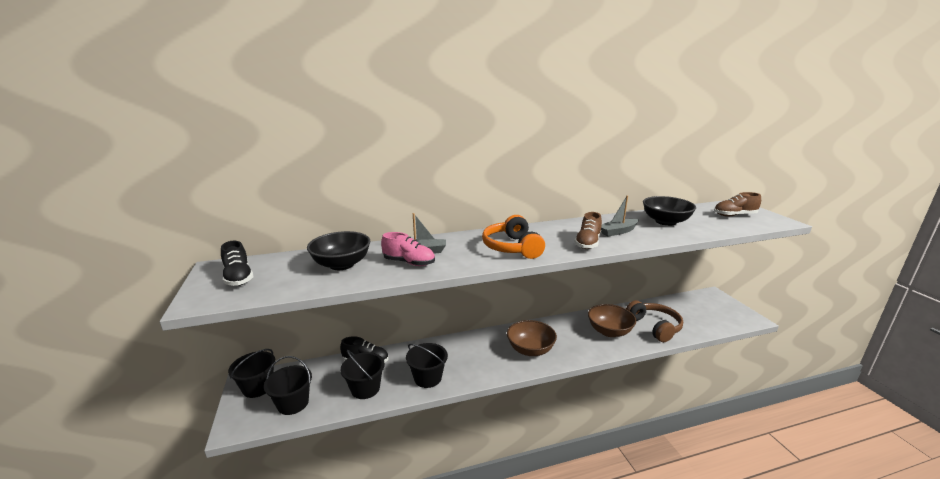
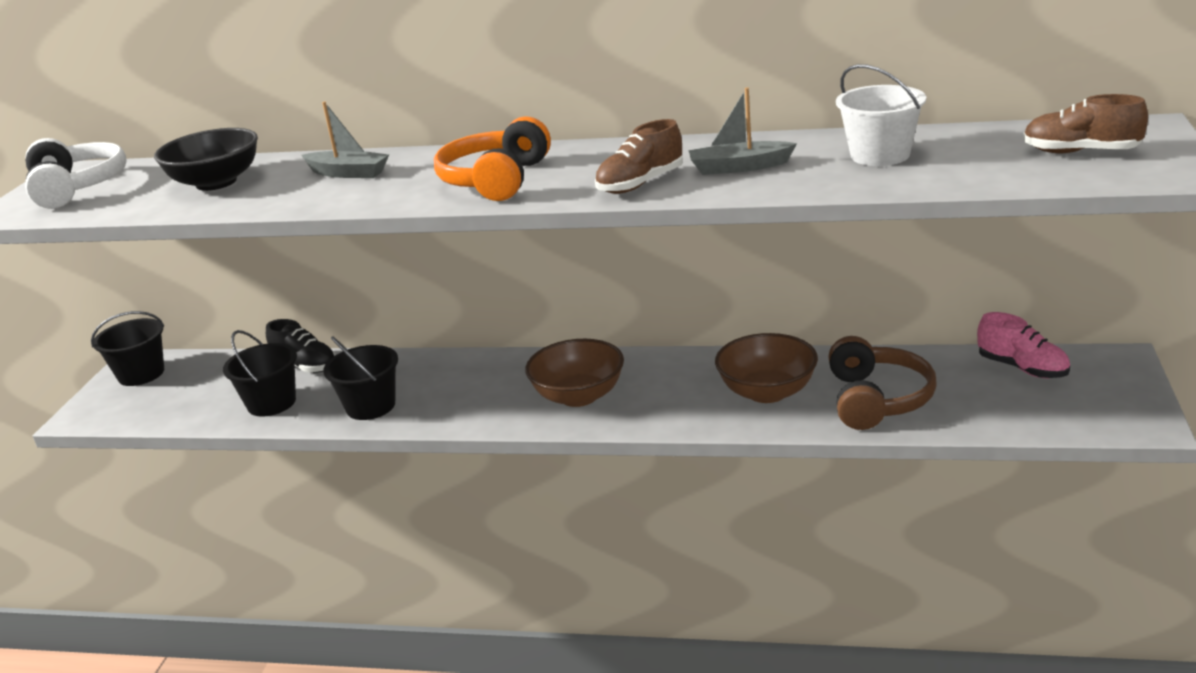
camera: 30 degrees right, 5 degrees up
black shoe [221,241,253,286] -> white headphones [25,138,127,209]
black bucket [264,356,312,415] -> none
pink shoe [381,232,435,266] -> pink shoe moved to [977,312,1070,378]
black bowl [643,196,696,226] -> white bucket [836,64,926,166]

